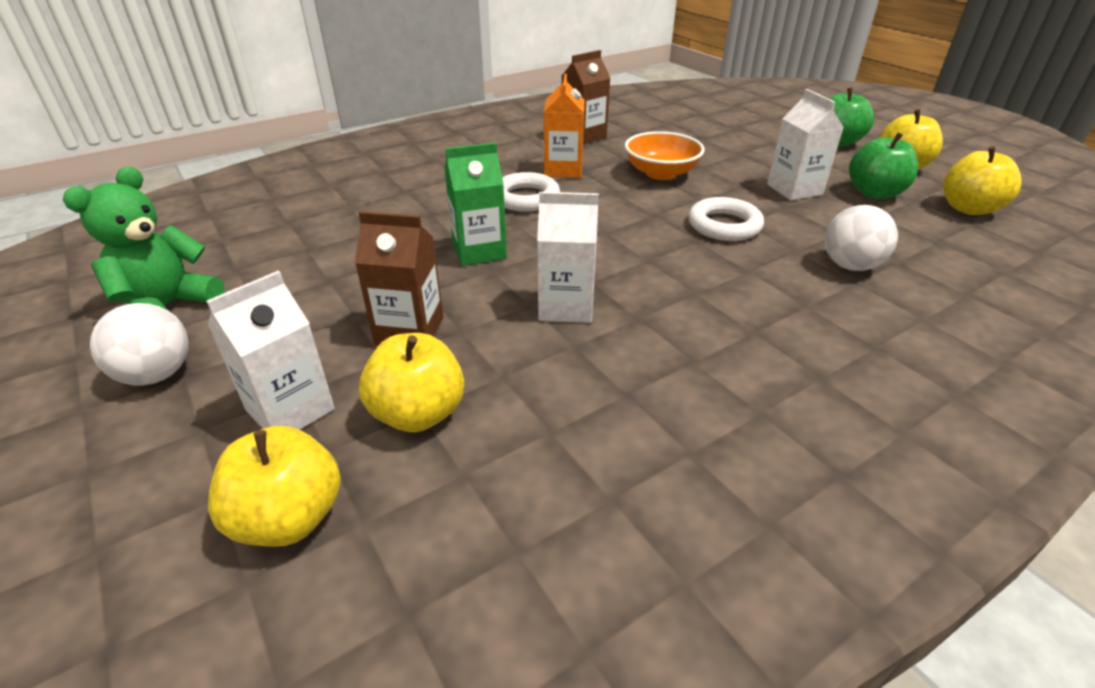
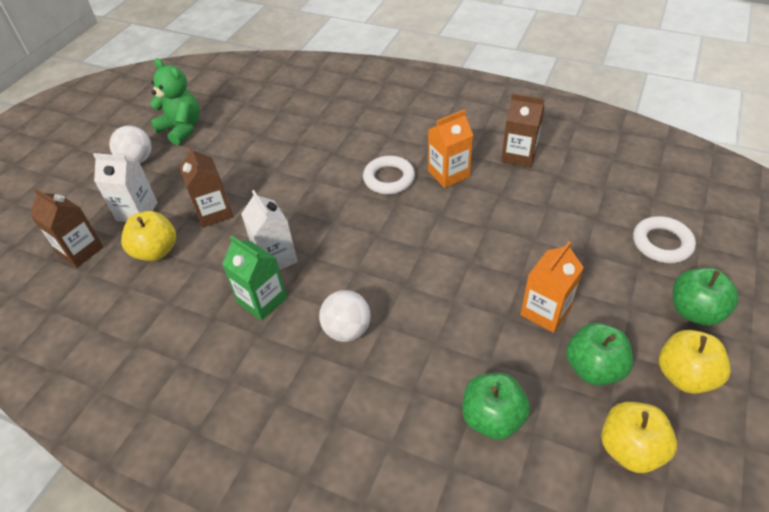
camera: 60 degrees right, 10 degrees up
green teddy bear [63,167,225,310] -> green teddy bear turned 45 degrees clockwise [150,58,200,145]
yellow apple [208,426,341,547] -> brown carton [30,188,103,268]
green carton [445,142,507,266] -> green carton moved to [222,235,287,321]
orange bowl [625,131,705,180] -> none
white ring [688,197,764,241] -> white ring moved to [633,216,696,263]
white carton [767,89,844,200] -> orange carton [520,241,584,333]
white ball [825,205,898,271] -> white ball moved to [319,290,371,342]
none -> green apple [462,373,530,440]

